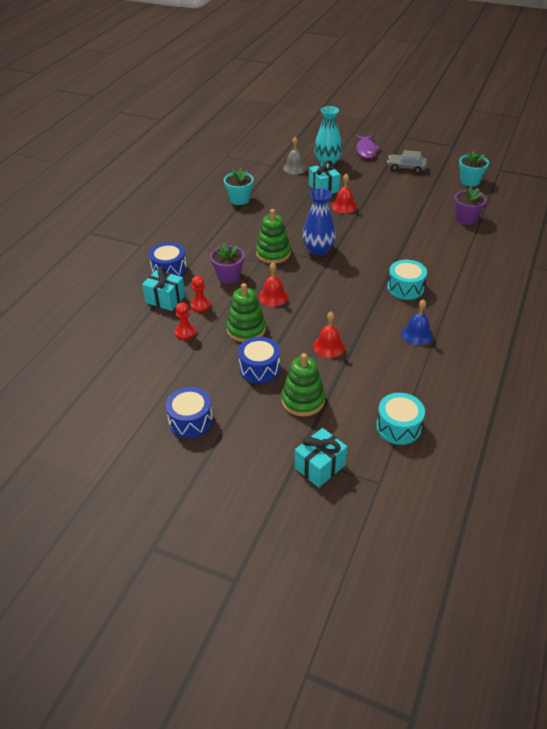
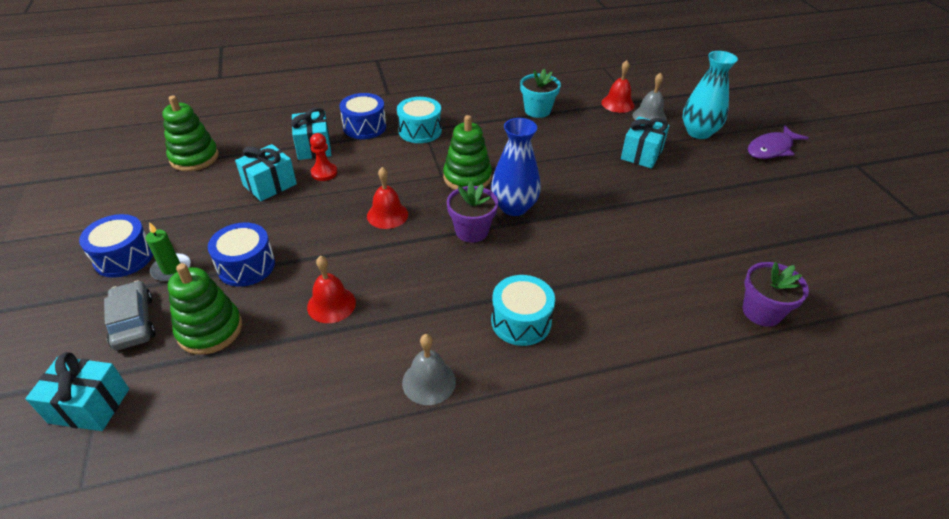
camera: 50 degrees right, 0 degrees up
red pawn [175,302,196,340] -> turquoise gift [235,144,297,201]
purple flower pot [210,243,245,284] -> purple flower pot moved to [447,182,498,243]
green stacking toy [226,283,266,342] -> green stacking toy moved to [162,96,219,171]
red bell [331,173,357,213] -> red bell moved to [601,60,635,113]
turquoise drum [376,393,425,445] -> turquoise drum moved to [397,97,442,143]
grey car [387,150,427,173] -> grey car moved to [104,280,156,351]
blue bell [401,299,433,345] -> grey bell [402,334,456,405]
turquoise flower pot [459,151,489,187] -> none
none -> green candle [146,222,191,281]

